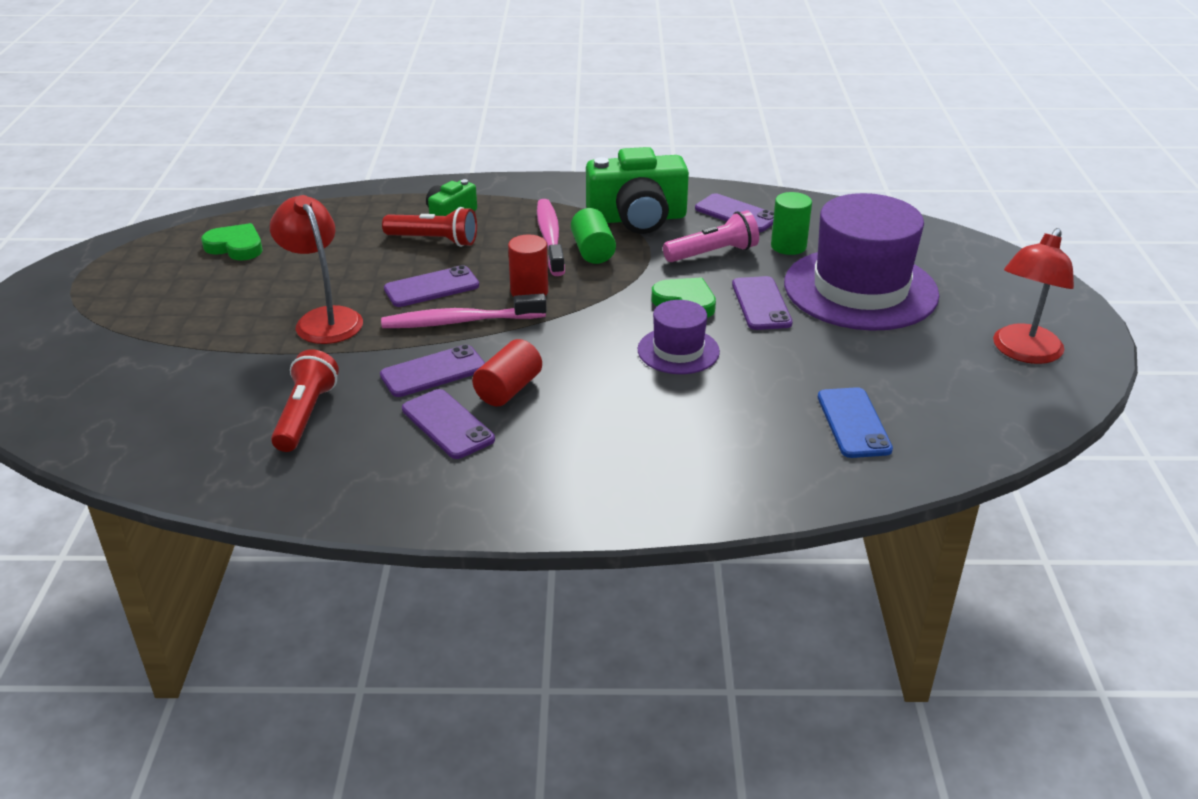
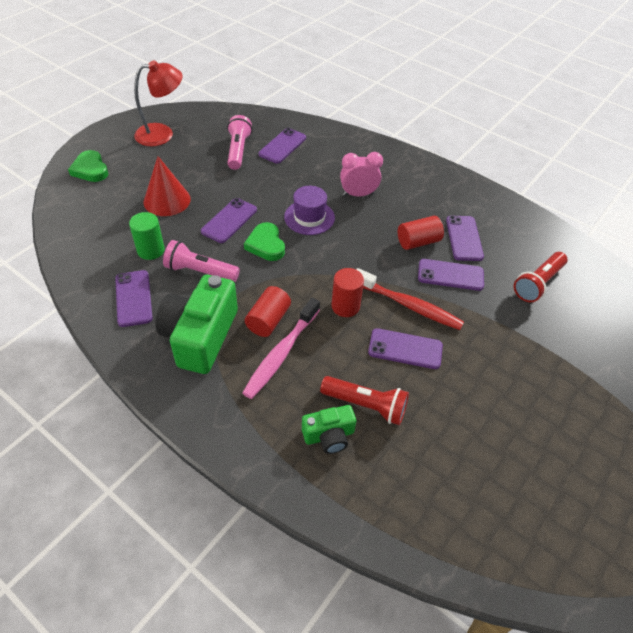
camera: 145 degrees left, 15 degrees up
green heart [201,223,262,261] -> green heart moved to [68,150,108,182]
red lamp [270,195,363,344] -> none
pink toothbrush [381,294,546,328] -> red toothbrush [356,268,464,330]
red flashlight [382,207,477,247] -> red flashlight turned 150 degrees clockwise [320,376,409,425]
green cylinder [571,208,616,264] -> red cylinder [245,286,291,337]
green camera [586,147,689,234] -> green camera turned 105 degrees counterclockwise [156,275,238,374]
purple hat [784,193,939,331] -> red cone [144,156,191,216]
blue phone [818,387,893,458] -> purple phone [258,128,306,164]
none -> pink flashlight [227,115,252,170]
none -> pink clock [340,152,383,197]

